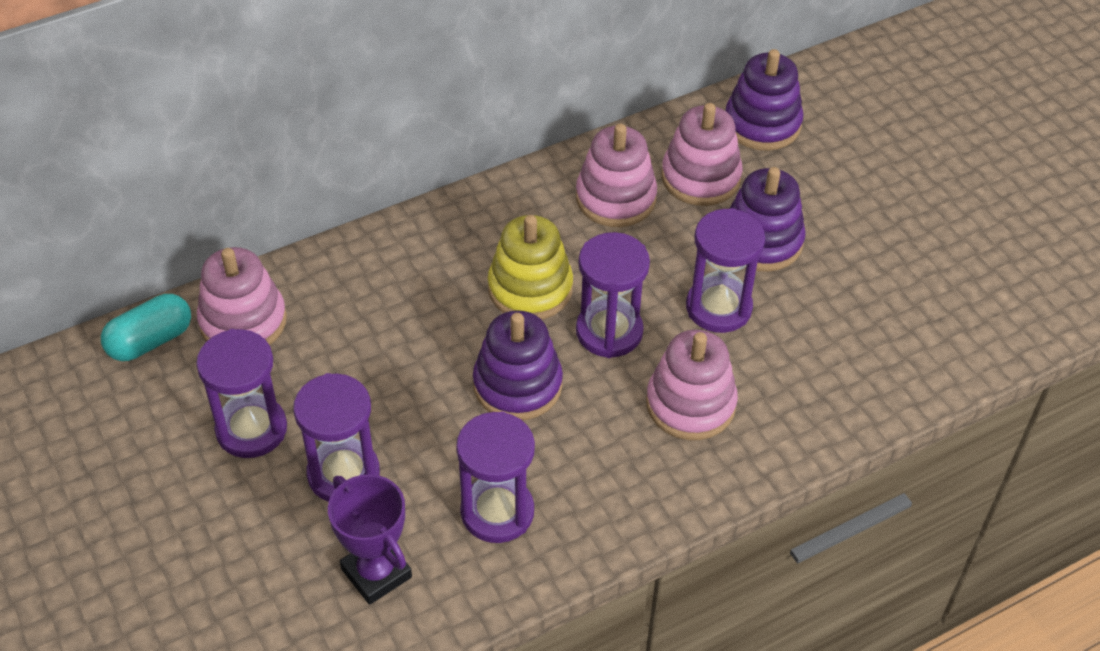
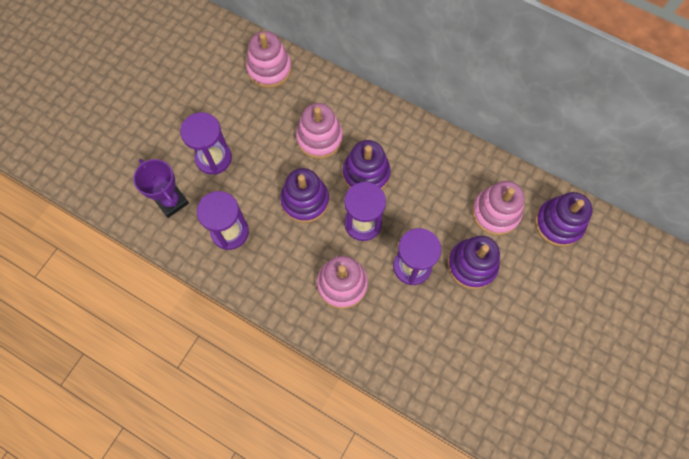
camera: 60 degrees right, 20 degrees up
turquoise capsule [101,294,191,361] -> none
purple hourglass [196,329,287,458] -> none
purple trophy [328,474,412,605] -> purple trophy turned 60 degrees counterclockwise [133,159,189,218]
yellow stacking toy [488,215,573,320] -> purple stacking toy [343,140,391,190]
pink stacking toy [576,124,657,227] -> pink stacking toy moved to [296,103,343,159]

